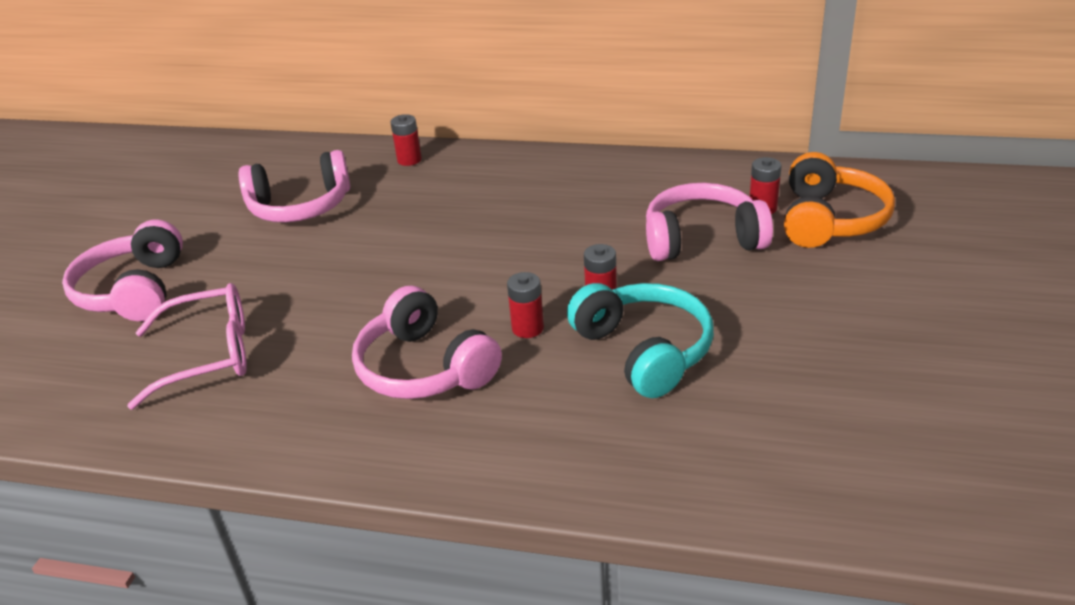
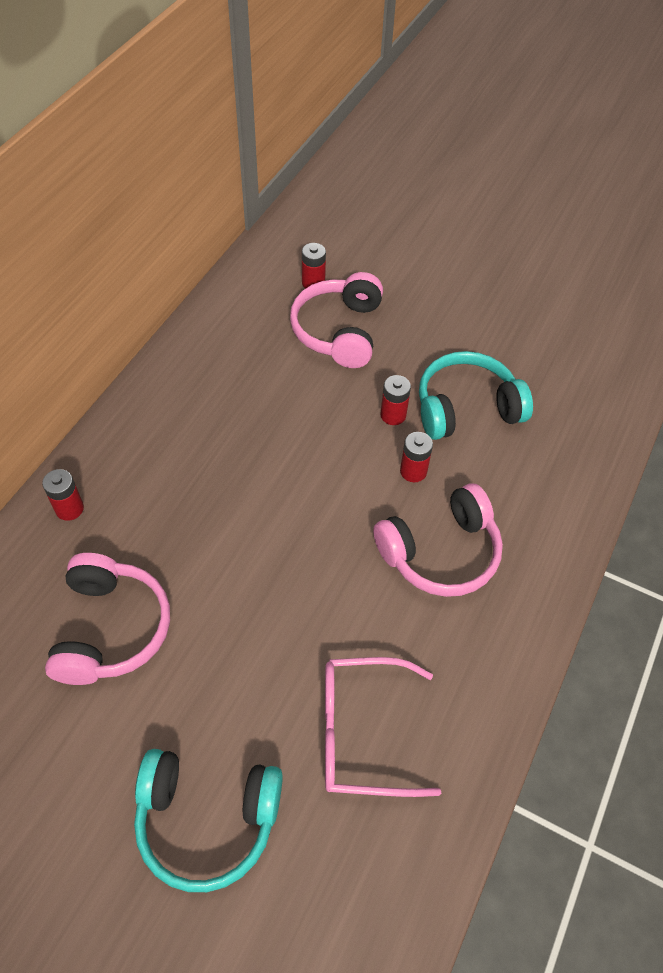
camera: 80 degrees left, 20 degrees up
pink headphones [62,220,183,321] -> turquoise headphones [134,749,283,892]
pink glasses [127,283,247,409] -> pink glasses turned 90 degrees counterclockwise [325,657,441,797]
orange headphones [784,152,895,248] -> none

